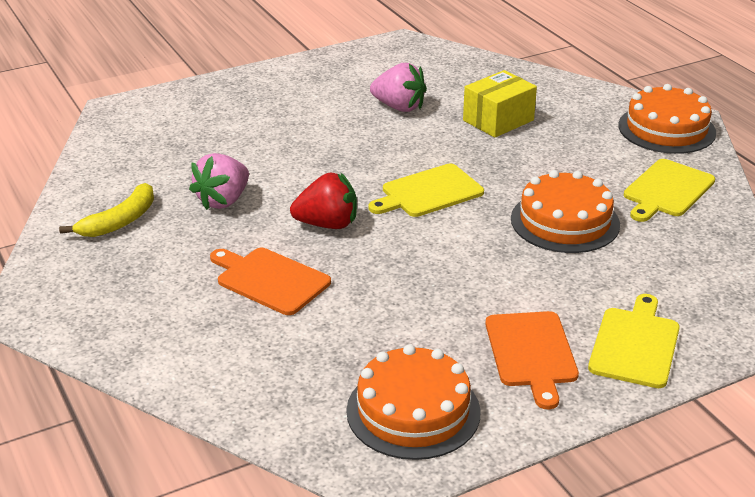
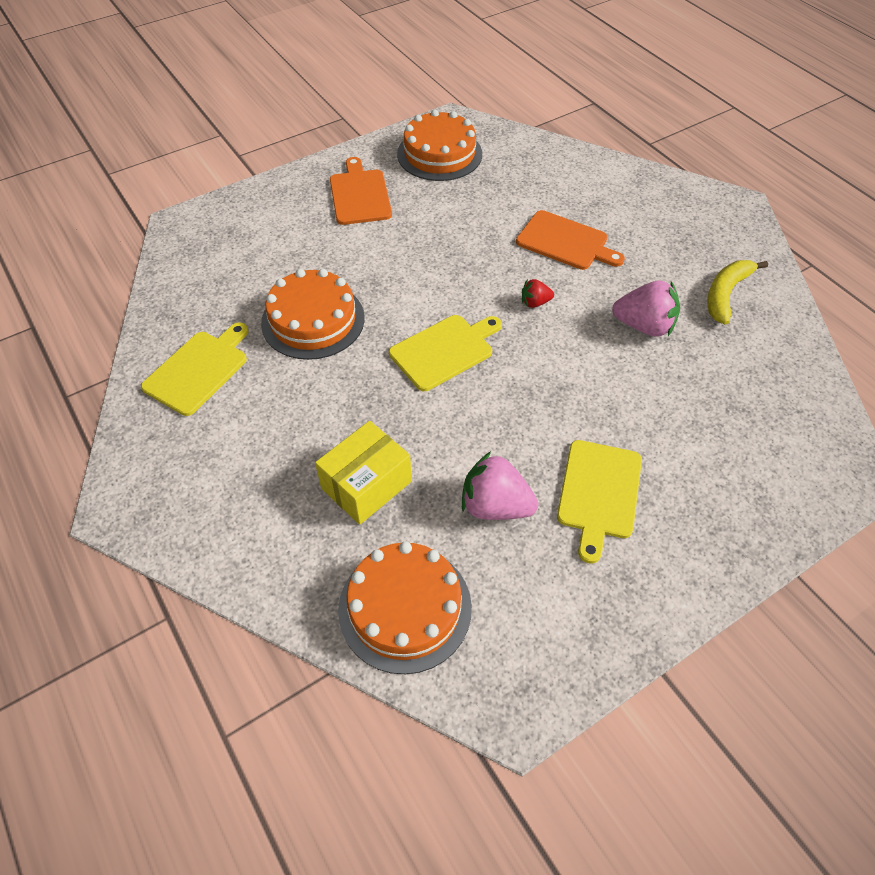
camera: 175 degrees right, 20 degrees up
pink strawberry [189,153,249,210] -> pink strawberry turned 75 degrees clockwise [612,281,680,336]
red strawberry [290,172,357,229] -> red strawberry [522,279,554,308], size x0.53
yellow cutting board [588,294,680,388] -> yellow cutting board moved to [557,440,642,564]
orange cake [618,84,716,154] -> orange cake moved to [338,542,472,674]

